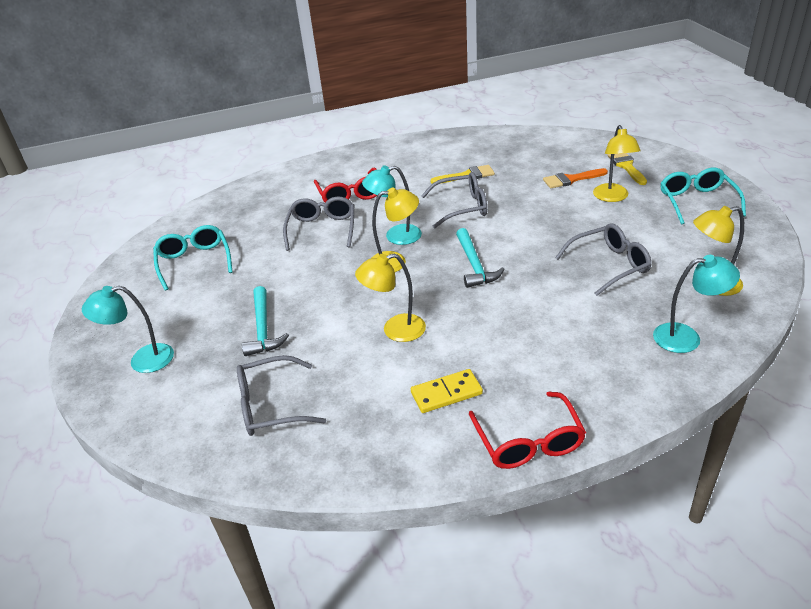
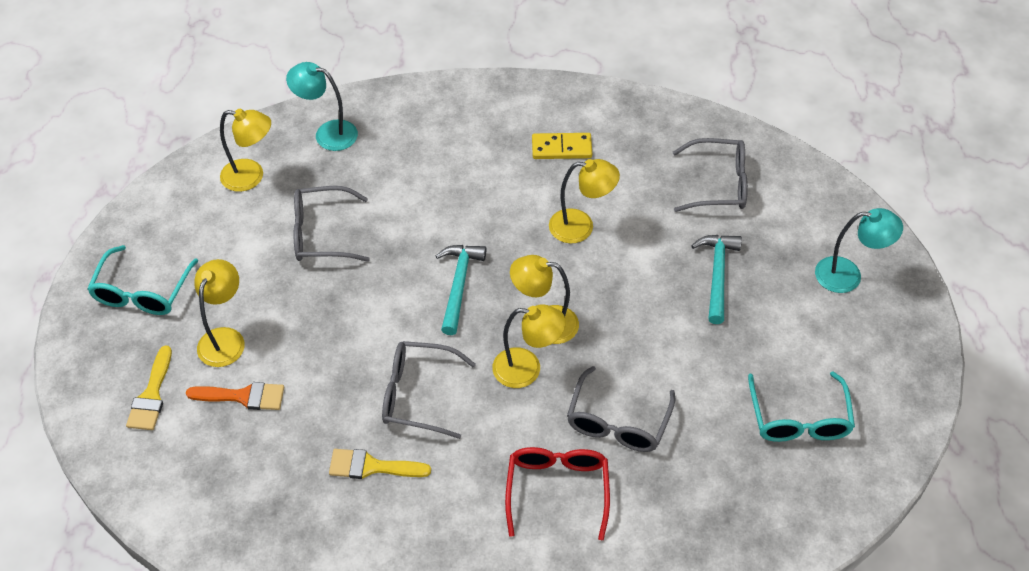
camera: 165 degrees left, 15 degrees up
turquoise lamp [362,166,422,245] -> yellow lamp [492,304,566,388]
red glasses [469,392,586,469] -> none

